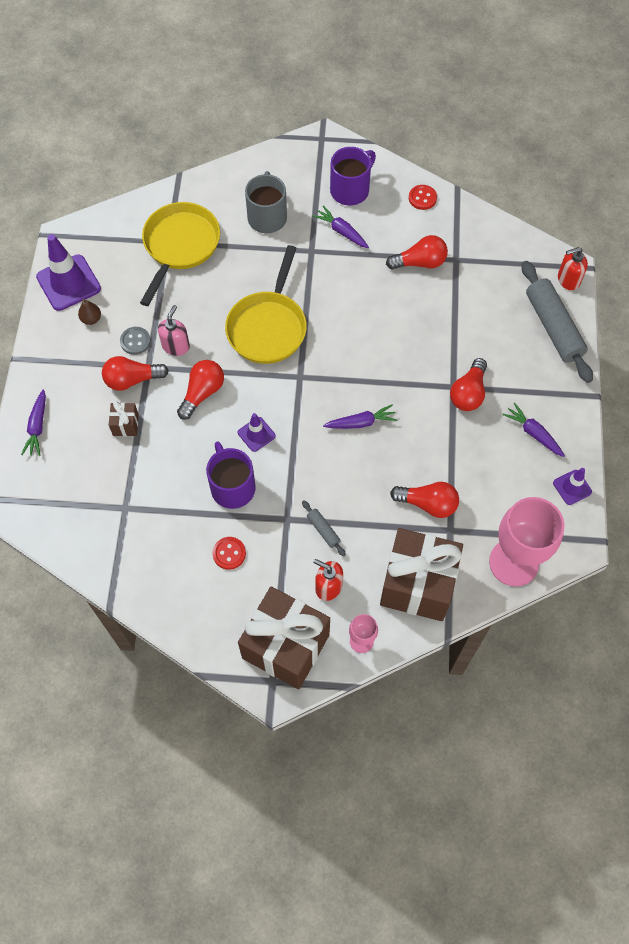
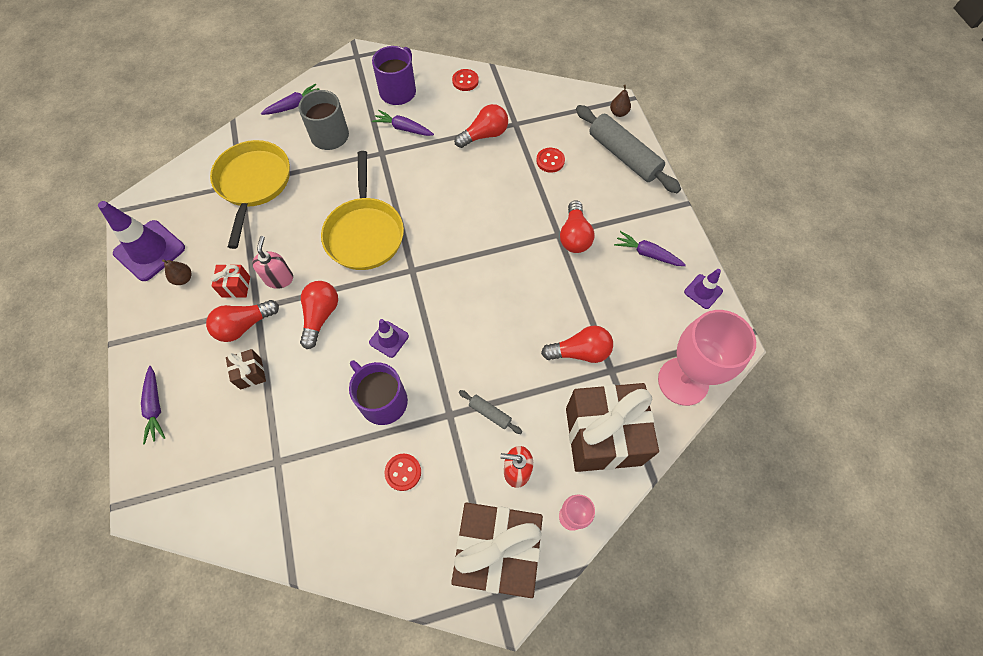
camera: 20 degrees left, 0 degrees up
grey button [120,327,151,355] -> red gift [211,264,250,298]
purple carrot [323,404,397,429] -> purple carrot moved to [261,84,320,115]
red soap dispenser [558,247,588,290] -> brown pear [610,85,631,117]
none -> red button [536,148,565,173]

